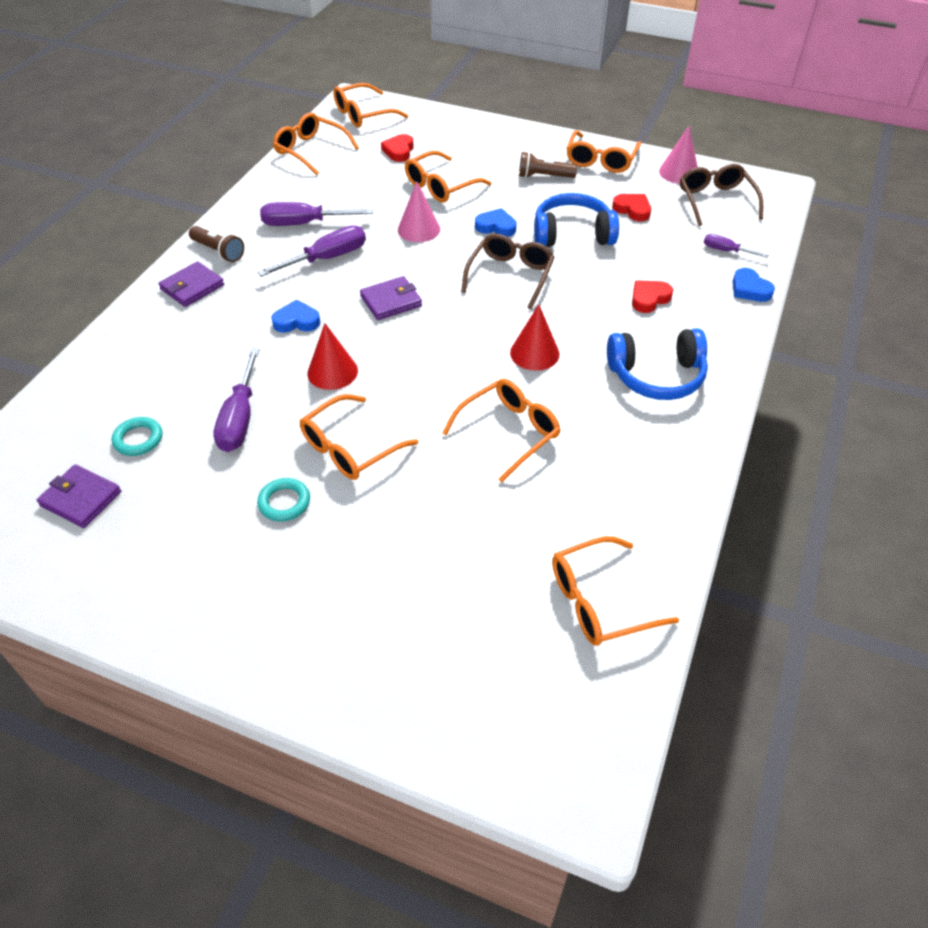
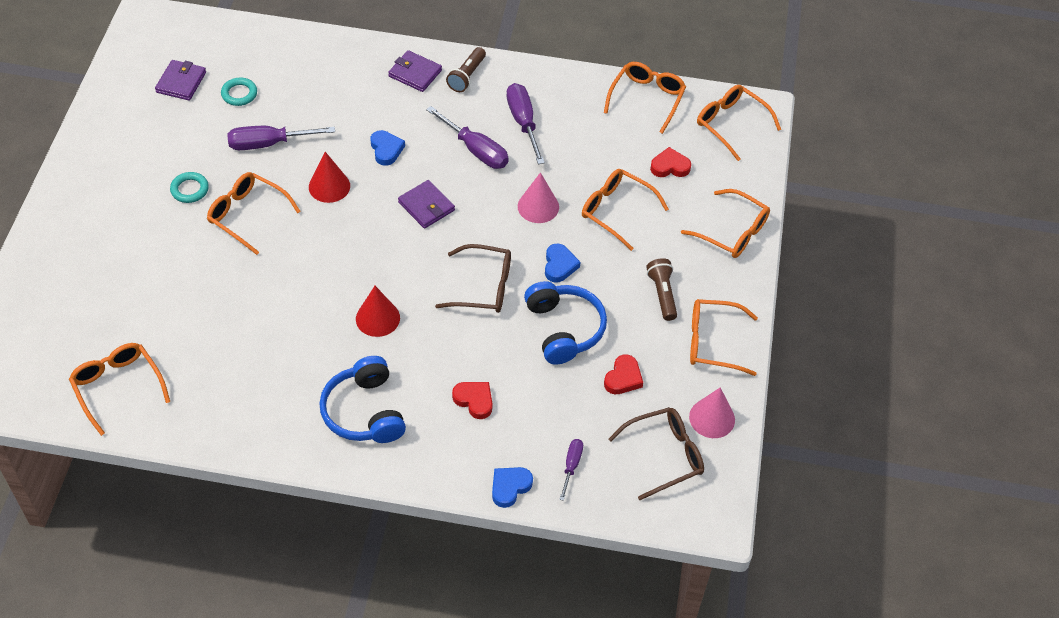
camera: 75 degrees right, 5 degrees up
orange glasses [443,379,560,483] -> orange glasses moved to [681,189,770,258]

